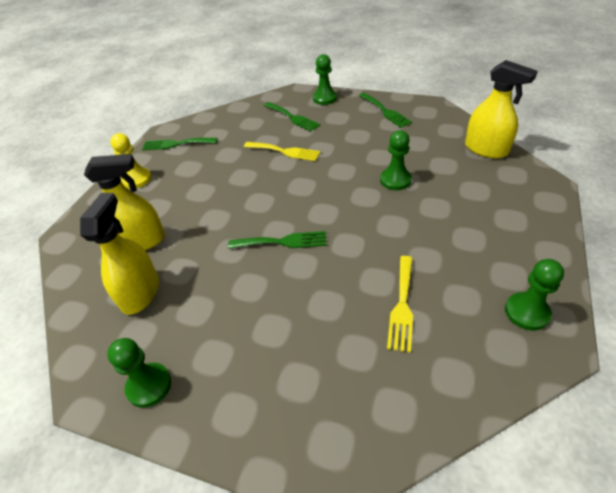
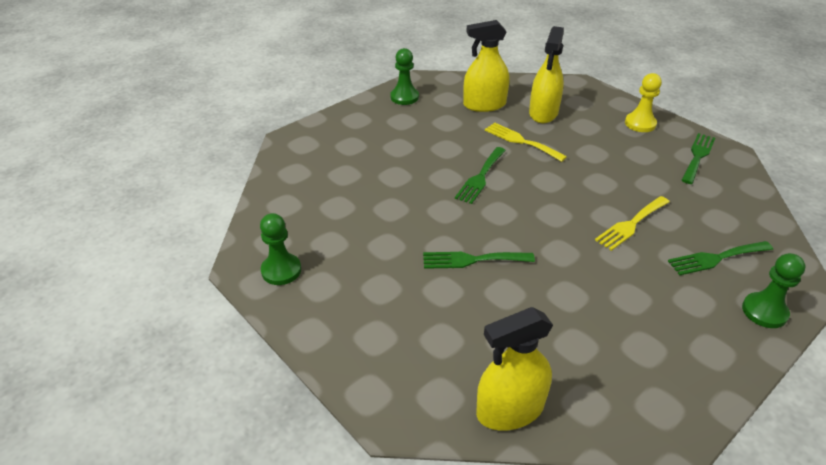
camera: 115 degrees right, 5 degrees down
yellow spray bottle [80,193,159,315] -> yellow spray bottle turned 135 degrees clockwise [463,20,510,112]
green fork [359,93,412,128] -> green fork moved to [423,252,535,269]
green pawn [380,130,412,190] -> none
yellow fork [387,256,413,353] -> yellow fork moved to [485,122,567,162]

